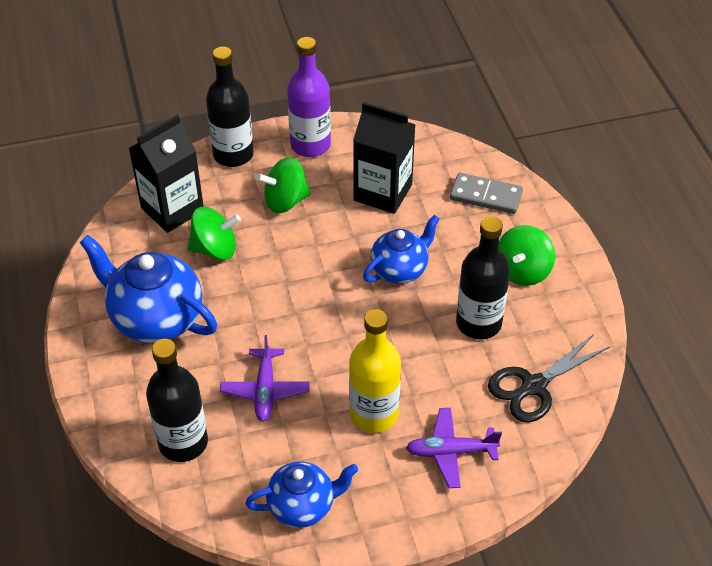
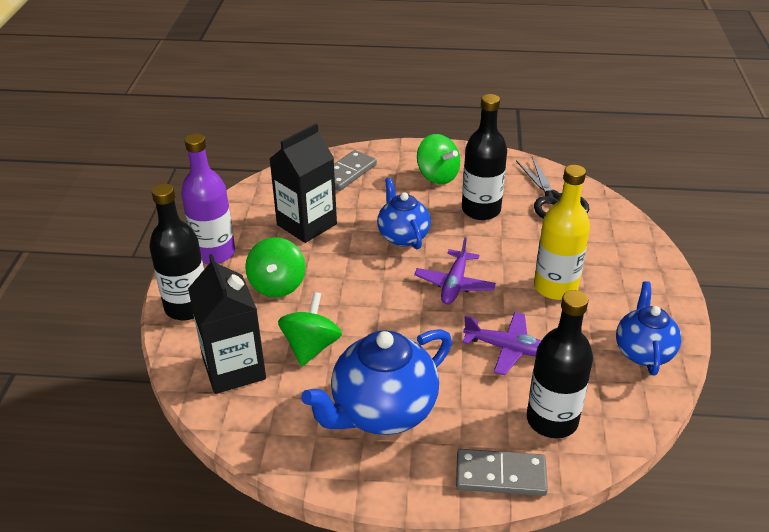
camera: 70 degrees left, 10 degrees down
purple plane [406,408,502,488] -> purple plane moved to [414,237,496,305]
none -> grey domino [456,449,548,496]

